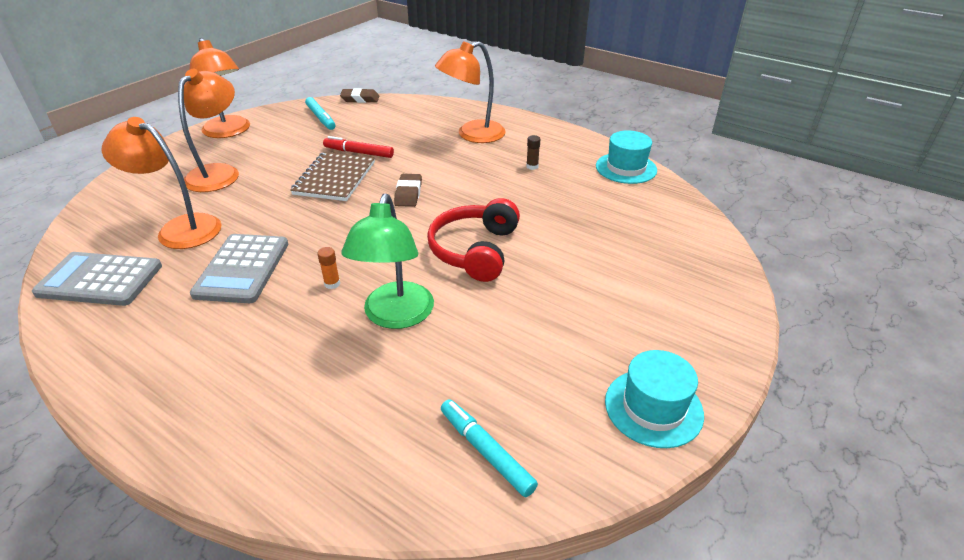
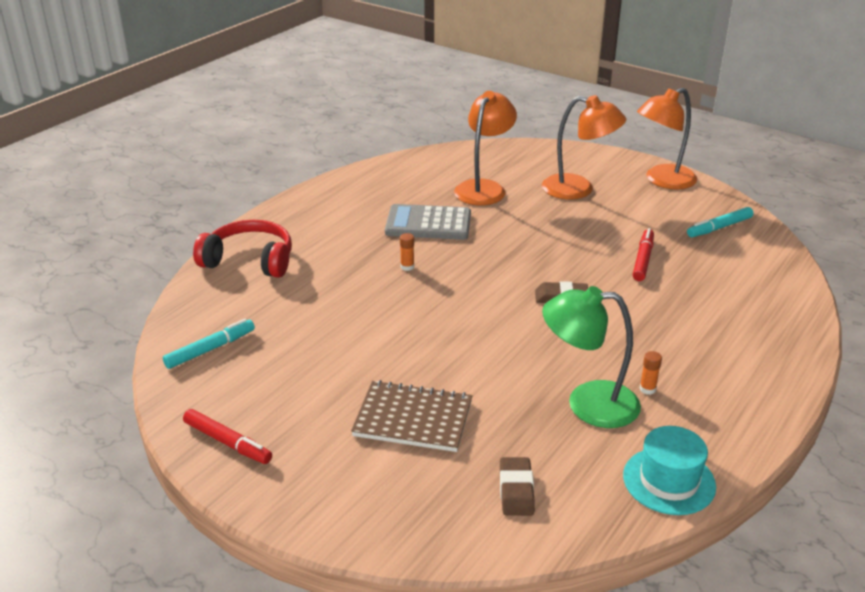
camera: 90 degrees right, 5 degrees down
grey calculator [32,252,162,306] -> none
brown notebook [290,152,375,201] -> brown notebook moved to [351,380,472,452]
brown eraser [340,88,379,103] -> brown eraser moved to [500,457,535,516]
green lamp [341,194,434,329] -> green lamp moved to [542,286,641,428]
red headphones [427,198,520,282] -> red headphones moved to [193,220,292,278]
orange lamp [435,41,506,143] -> none
brown glue stick [526,135,540,170] -> orange glue stick [640,351,662,395]
turquoise hat [605,350,704,448] -> red marker [183,409,272,464]

